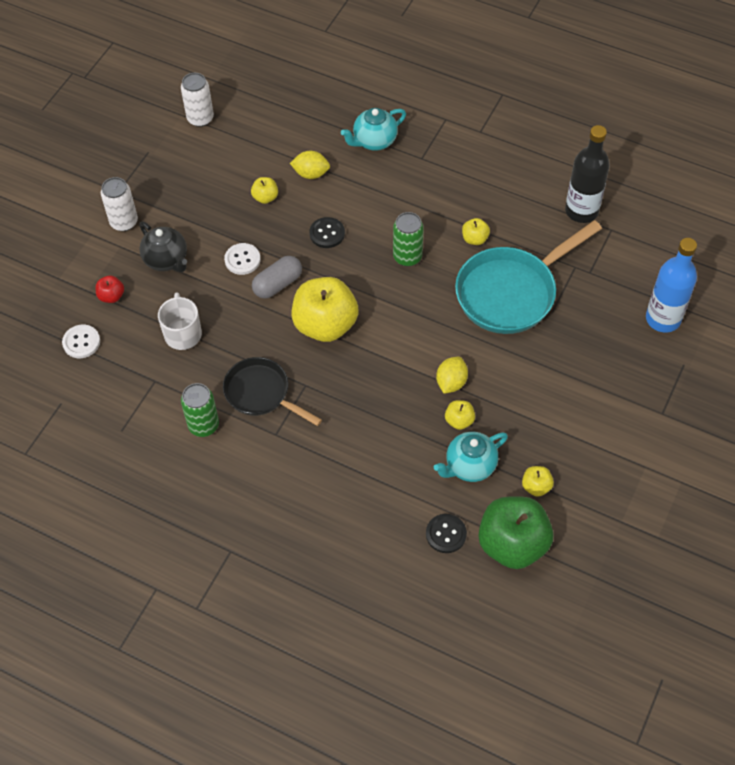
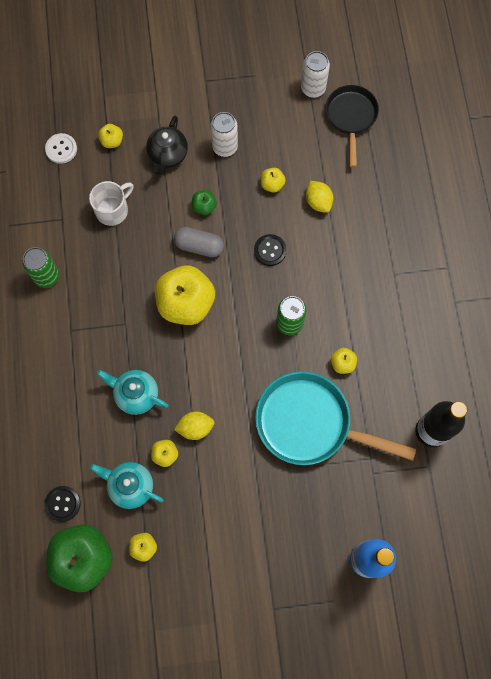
camera: 55 degrees right, 15 degrees up
red apple [95,275,124,303] -> yellow apple [98,124,123,148]
white can [101,177,138,231] -> white can moved to [211,112,238,157]
black pan [223,357,322,426] -> black pan moved to [325,85,379,167]
white button [224,243,261,275] -> green apple [192,190,217,215]
turquoise teapot [341,108,406,150] -> turquoise teapot moved to [97,370,168,415]

